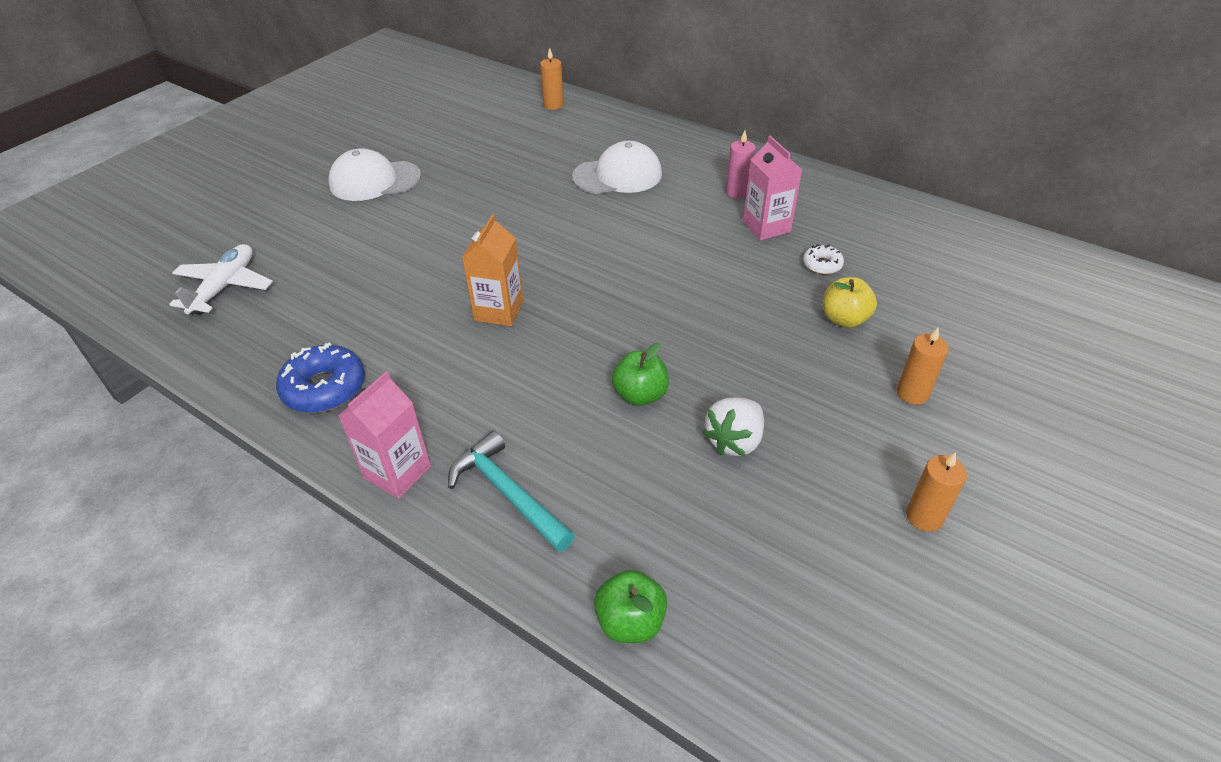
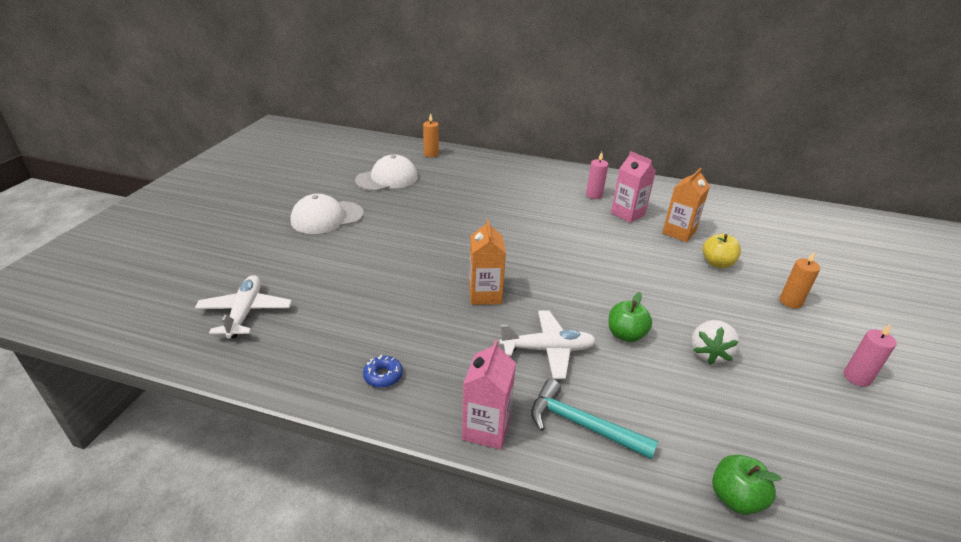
camera: 20 degrees left, 10 degrees down
blue donut [276,342,365,413] -> blue donut [363,355,403,388], size x0.55
white cap [572,141,662,194] -> white cap moved to [355,155,418,191]
white donut [803,244,844,275] -> orange carton [662,168,710,242]
orange candle [906,452,967,532] -> pink candle [844,324,897,387]
none -> white plane [499,310,596,379]

